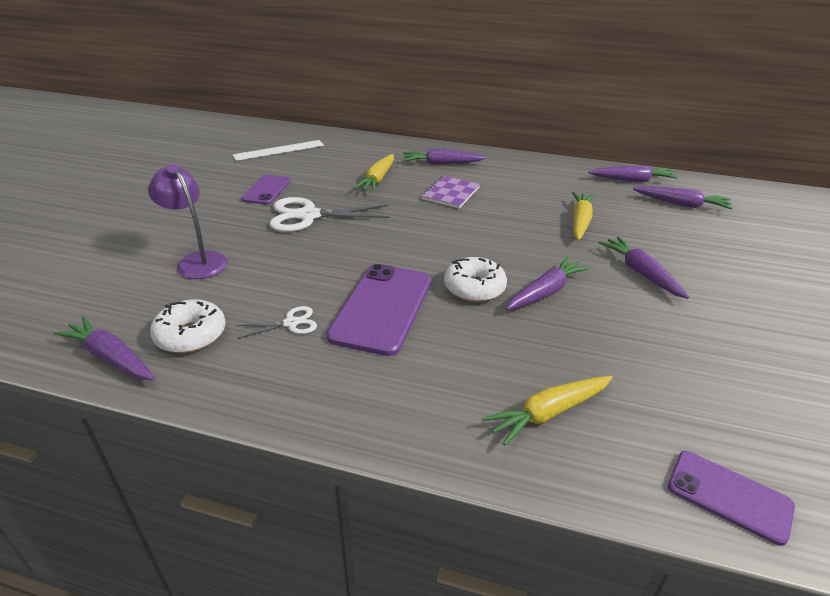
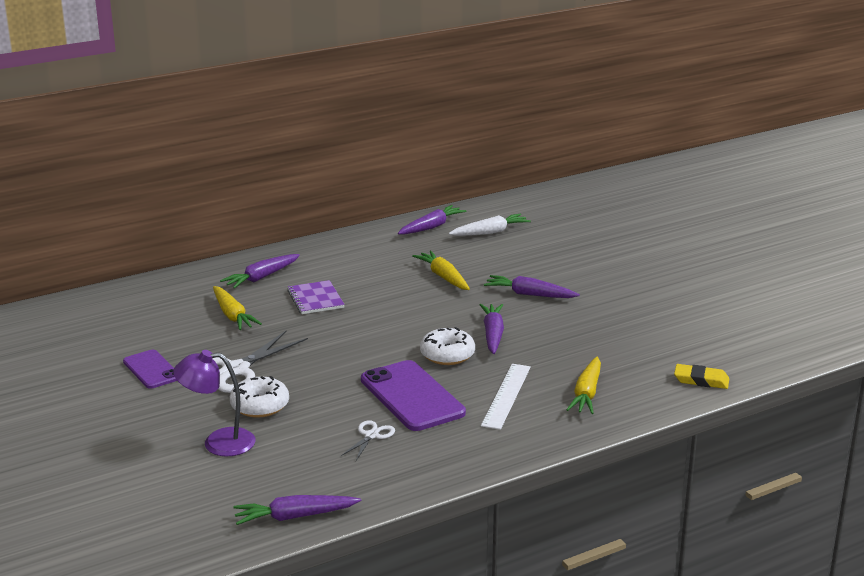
camera: 45 degrees left, 10 degrees down
white donut [150,299,225,353] -> white donut moved to [230,376,289,418]
white ruler [233,140,324,161] -> white ruler moved to [481,364,531,430]
purple carrot [633,186,733,209] -> white carrot [449,213,531,236]
purple phone [668,451,795,546] -> yellow eraser [674,364,729,389]

